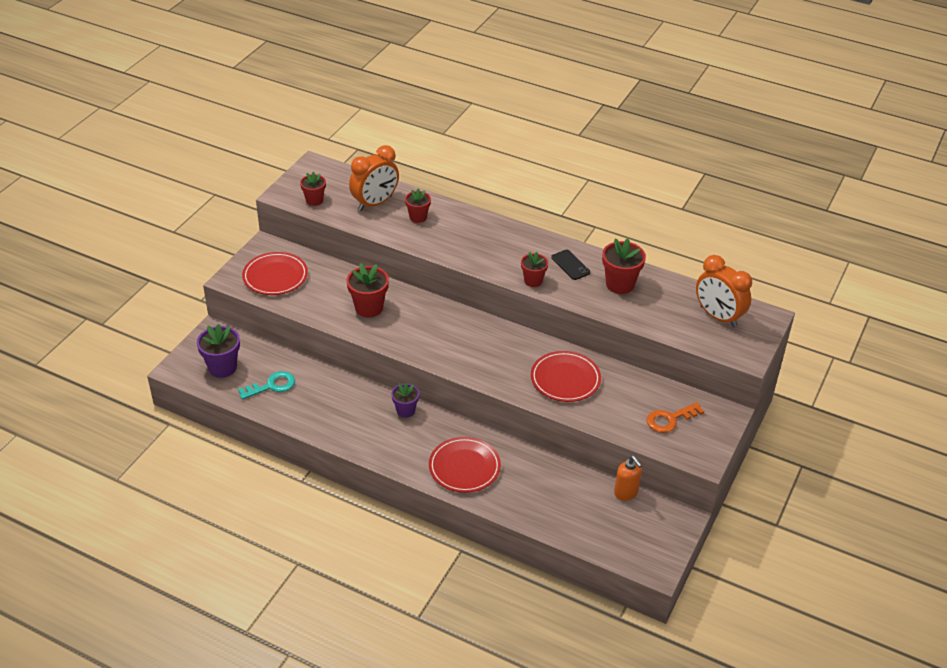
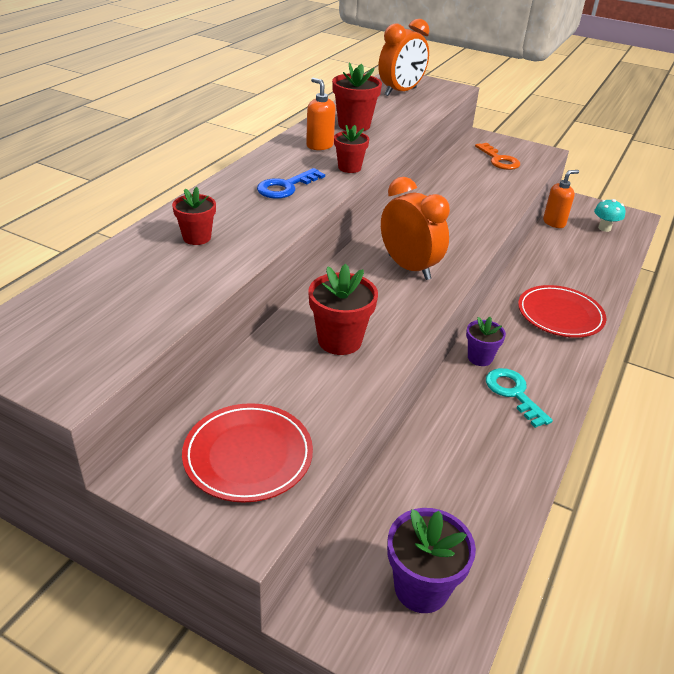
camera: 90 degrees left, 5 degrees down
turquoise key [238,371,295,400] -> turquoise key moved to [486,368,553,428]
red flower pot [300,172,326,206] -> none
orange clock [349,145,399,211] -> orange clock moved to [381,177,450,280]
red plate [531,351,601,402] -> none
black phone [551,250,590,280] -> orange soap dispenser [306,78,336,150]
none -> blue key [257,168,325,199]
none -> turquoise mushroom [594,199,625,232]

